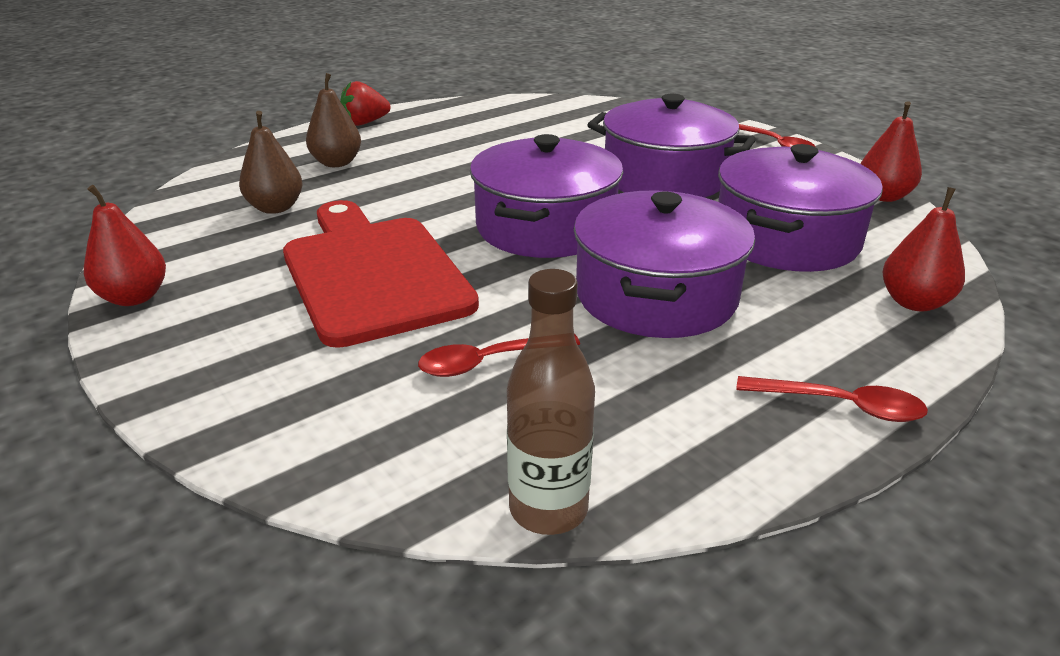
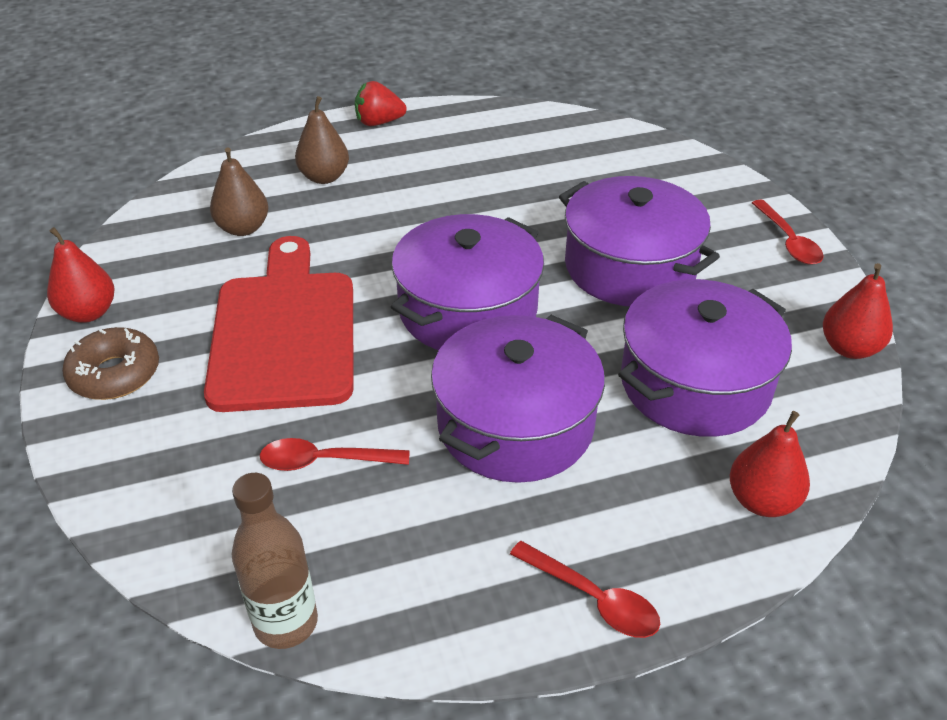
camera: 20 degrees right, 10 degrees up
none -> brown donut [62,327,159,400]

